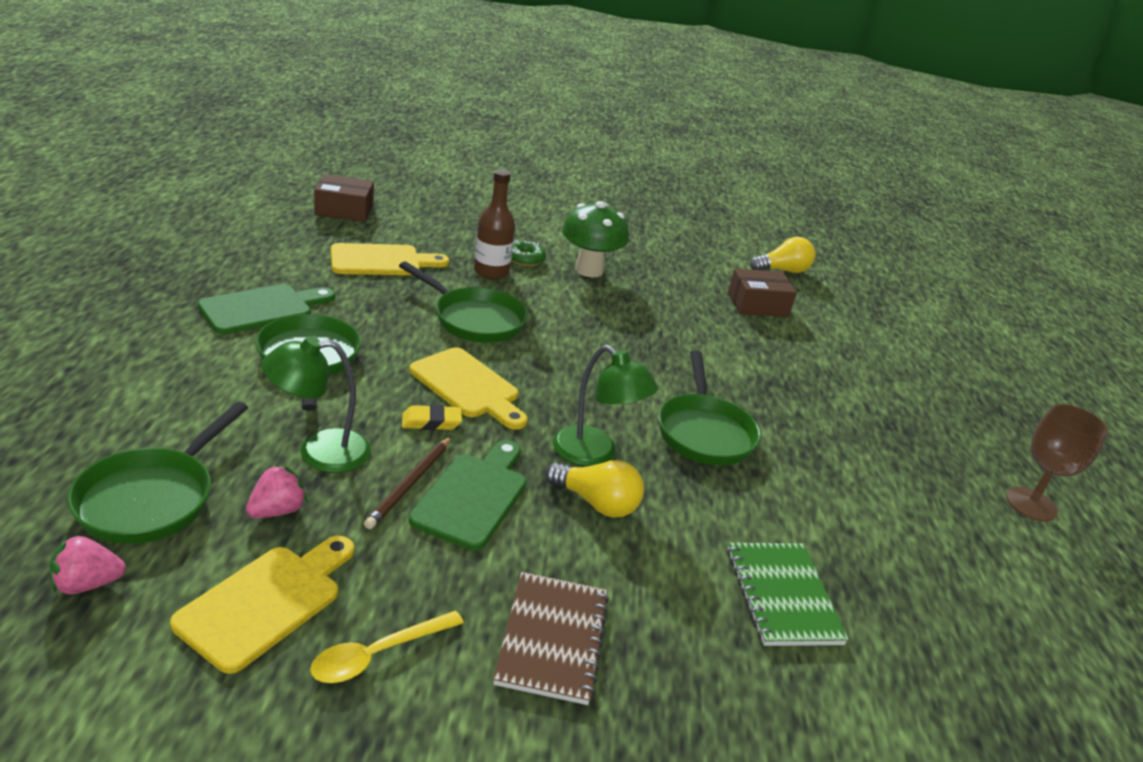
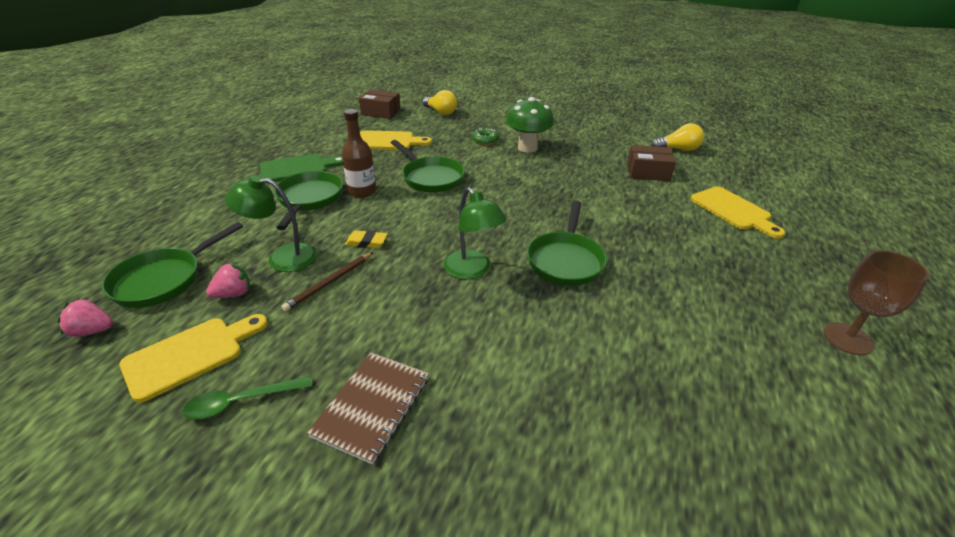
camera: 20 degrees right, 5 degrees up
yellow spoon [310,611,464,683] -> green spoon [182,376,312,420]
green cutting board [409,440,526,550] -> none
yellow cutting board [410,347,528,429] -> yellow cutting board moved to [691,186,785,239]
brown bottle [474,169,515,279] -> brown bottle moved to [342,109,376,198]
yellow light bulb [545,460,644,518] -> yellow light bulb moved to [422,90,457,115]
green notebook [727,543,848,646] -> none

